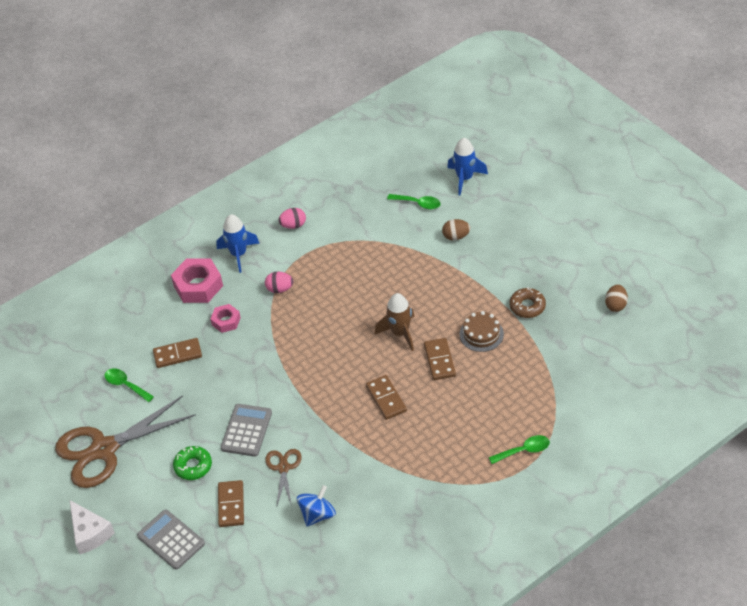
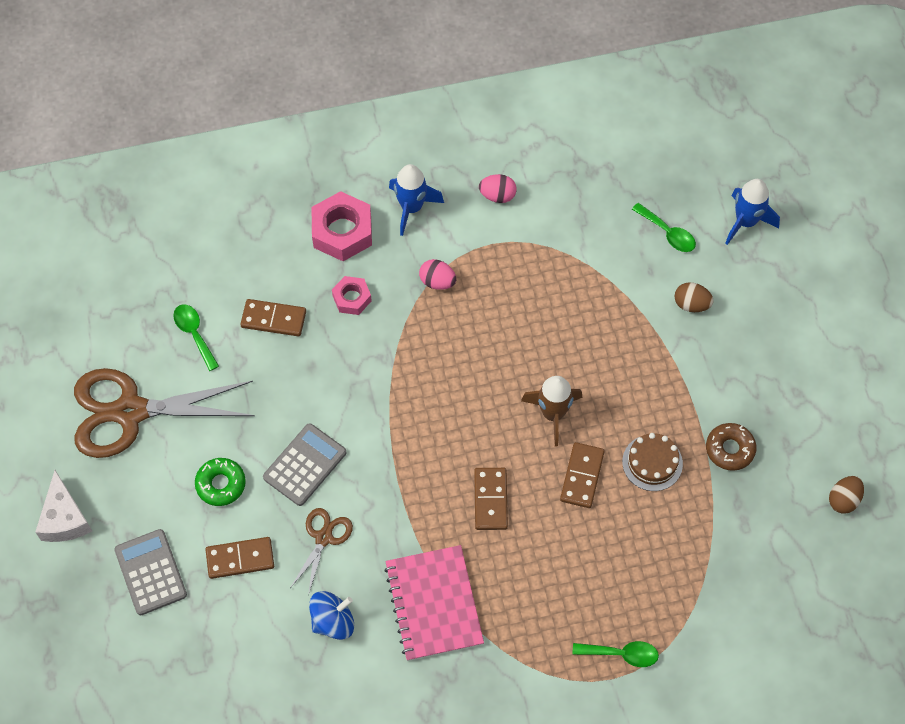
camera: 20 degrees right, 15 degrees up
brown domino [218,480,244,527] -> brown domino turned 60 degrees clockwise [205,537,274,579]
none -> pink notebook [384,545,484,661]

